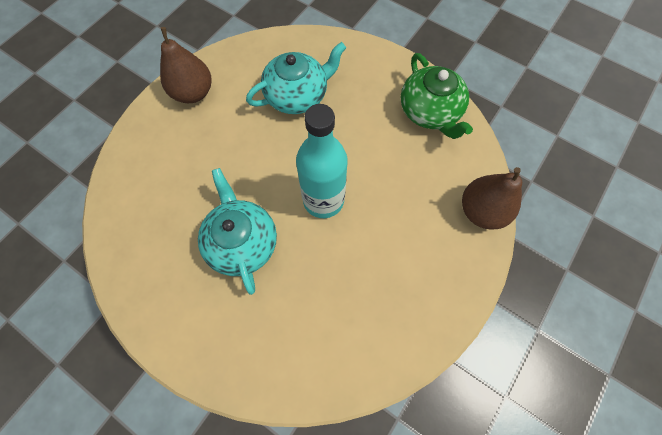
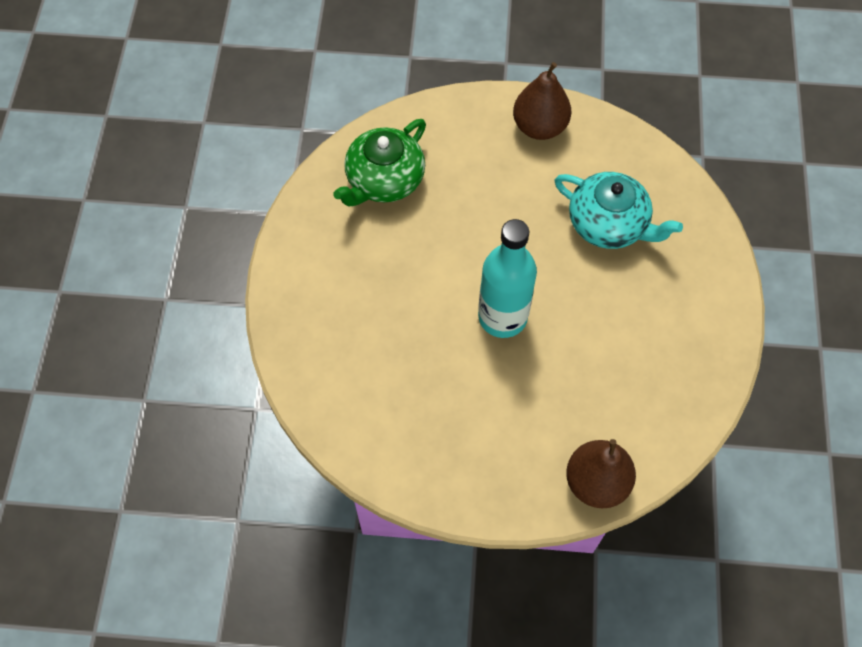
camera: 60 degrees right, 5 degrees down
turquoise teapot [198,168,277,295] -> none
green teapot [401,53,473,139] -> green teapot moved to [333,119,426,206]

